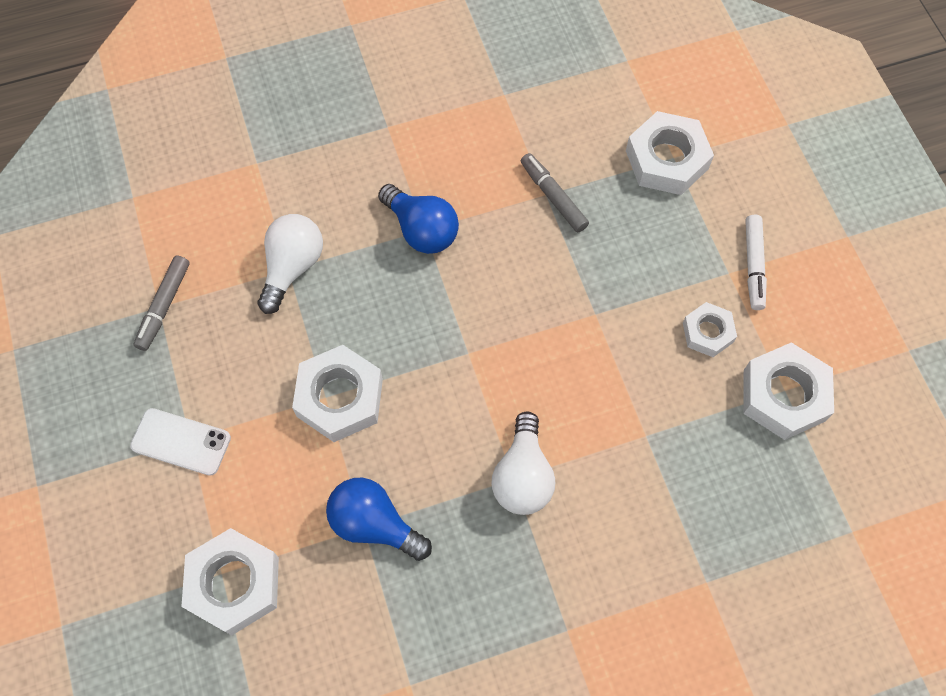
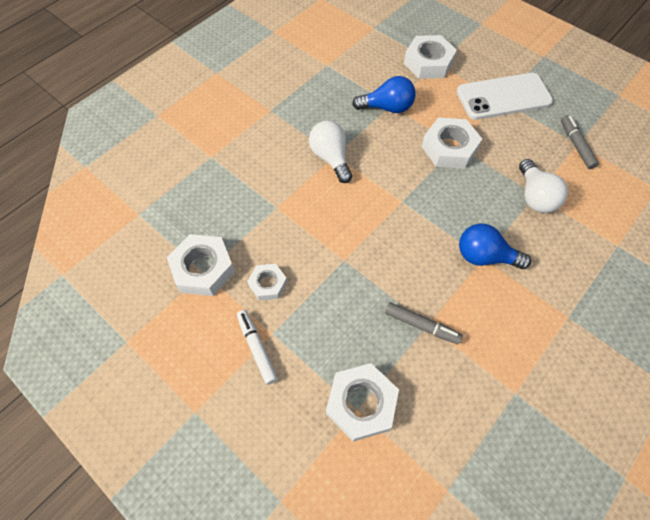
camera: 150 degrees right, 5 degrees down
white phone [130,408,231,476] -> white phone [457,73,553,120], size x1.71

